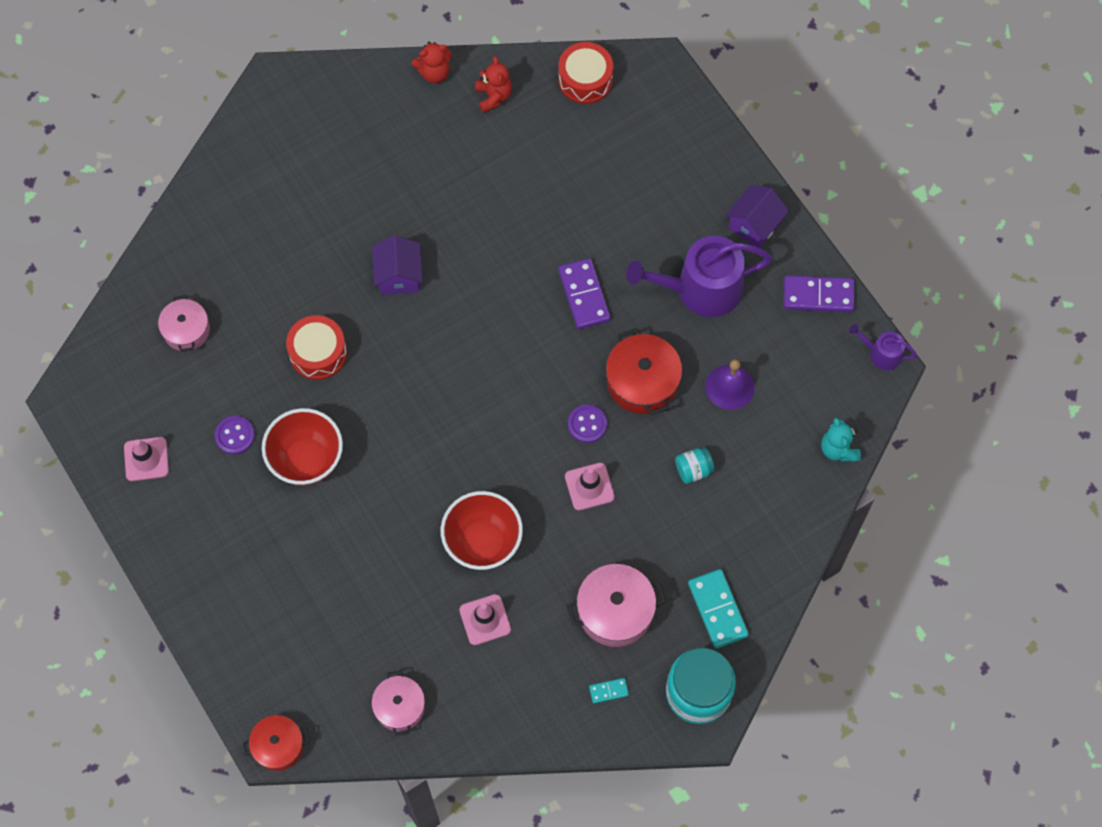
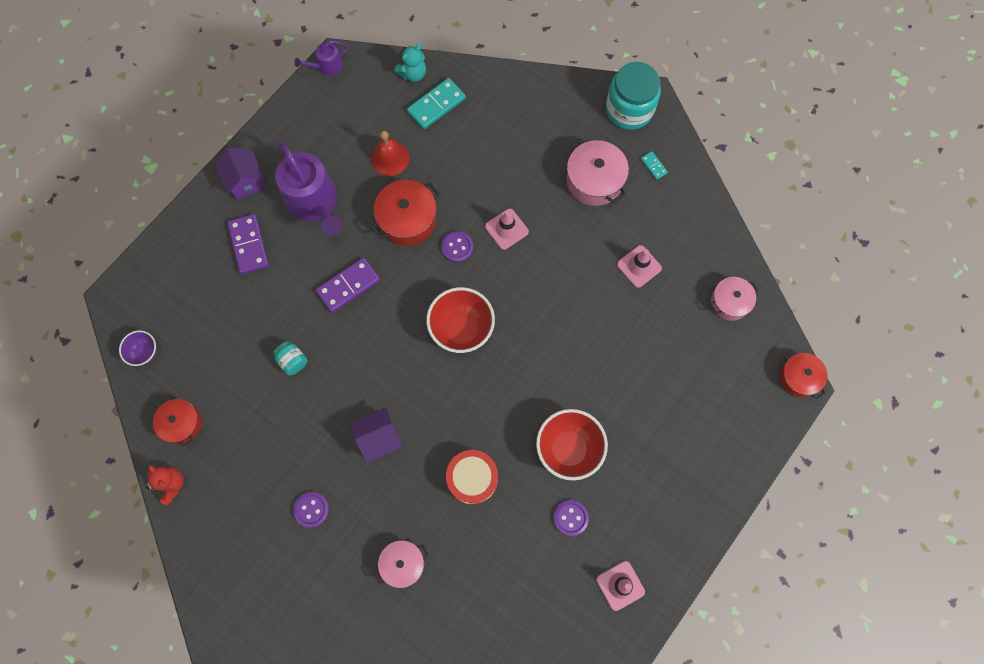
camera: 110 degrees left, 5 degrees up
pink pot [158,295,210,352] -> pink pot moved to [374,540,429,588]
red bowl [441,491,523,570] -> red bowl moved to [426,287,495,353]
red teddy bear [475,56,512,113] -> red pot [153,396,202,447]
red drum [558,42,613,104] -> purple bowl [119,330,157,366]
turquoise jar [675,448,715,484] -> turquoise jar moved to [273,341,307,375]
turquoise domino [688,569,749,649] -> turquoise domino moved to [407,78,466,129]
purple bell [705,360,754,410] -> red bell [371,131,409,176]
purple house [725,185,789,248] -> purple house turned 45 degrees clockwise [215,148,266,200]
purple domino [784,276,855,312] -> purple domino moved to [228,214,269,274]
purple watering can [849,324,918,370] -> purple watering can turned 60 degrees clockwise [295,41,348,76]
none -> purple button [293,492,329,528]

